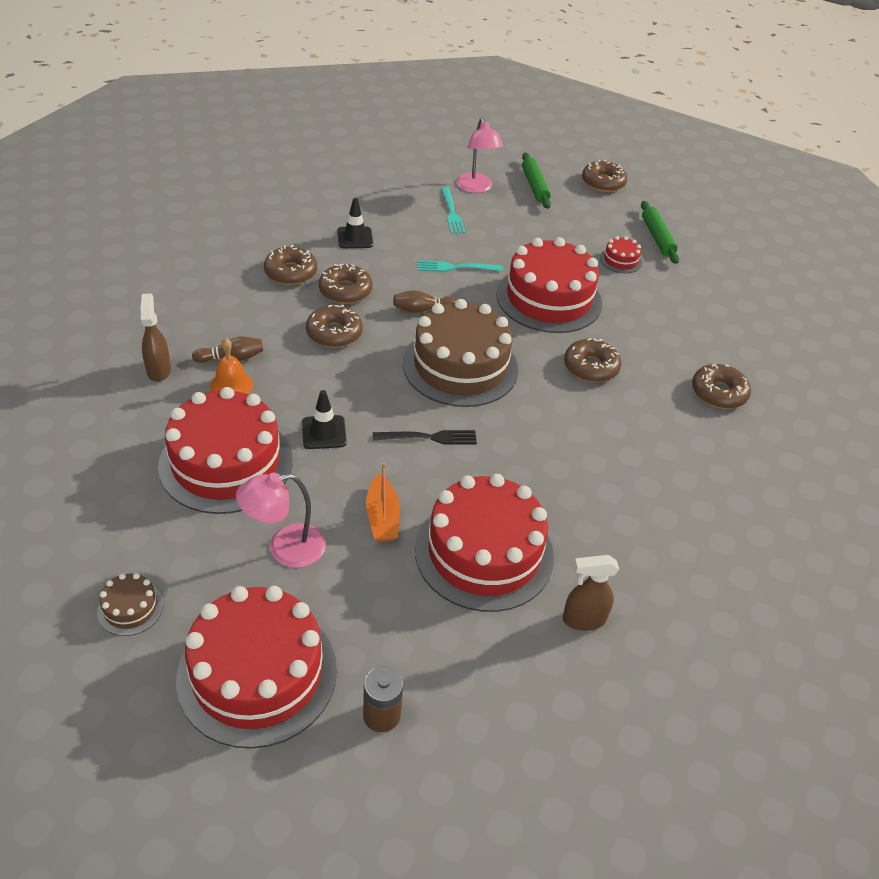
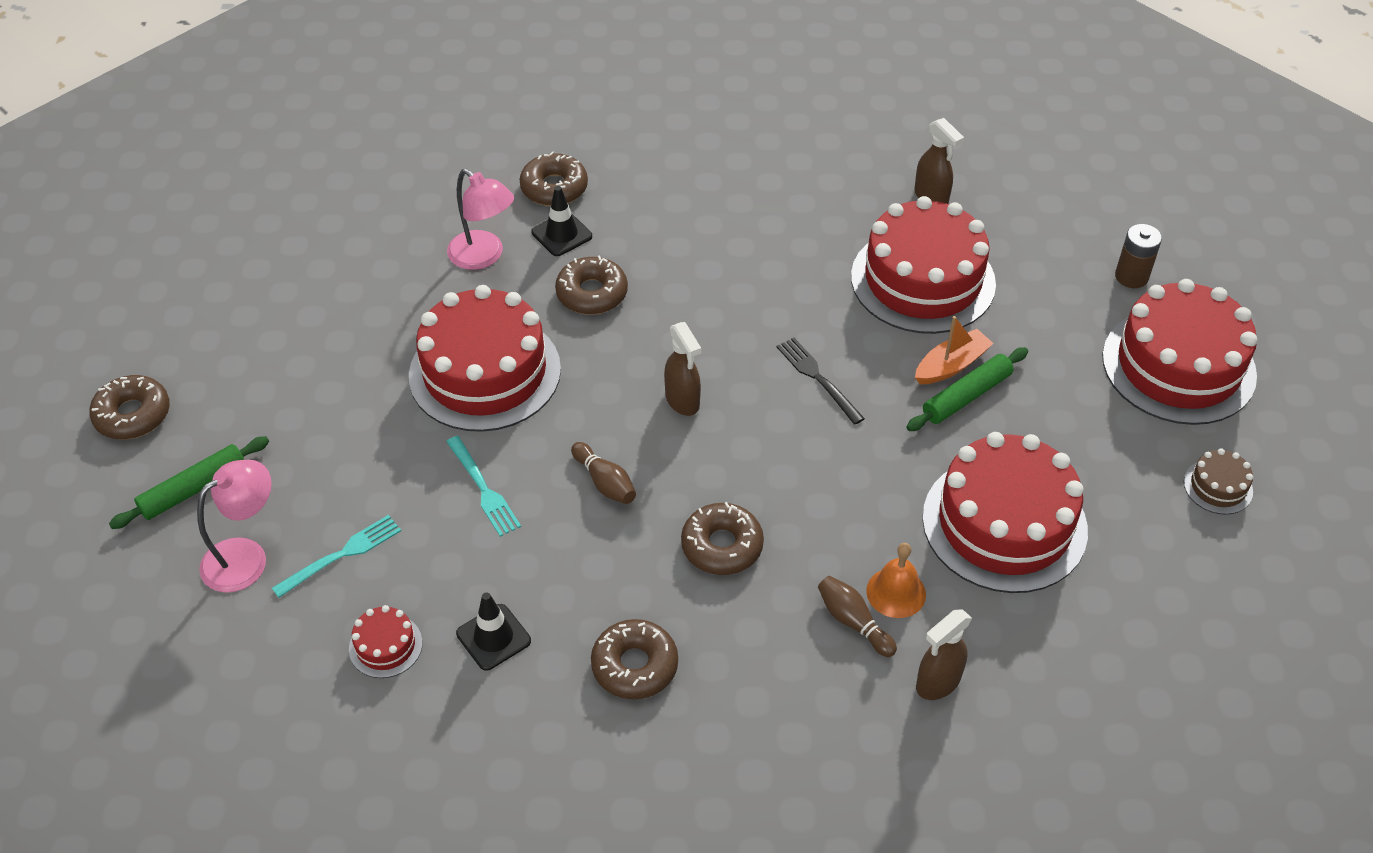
camera: 115 degrees left, 5 degrees up
pink lamp [236,473,326,568] -> pink lamp moved to [447,169,514,270]
black traffic cone [302,390,347,449] -> black traffic cone moved to [531,186,592,256]
brown donut [319,264,373,304] -> none
brown cake [403,299,518,407] -> brown spray bottle [664,322,701,416]
red cake [600,236,642,273] -> red cake moved to [349,605,422,678]
green rolling pin [641,201,679,264] -> green rolling pin moved to [906,347,1028,431]

